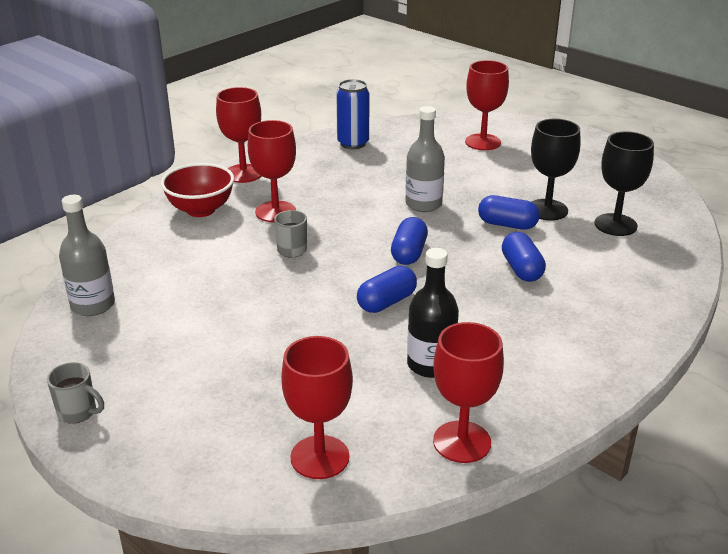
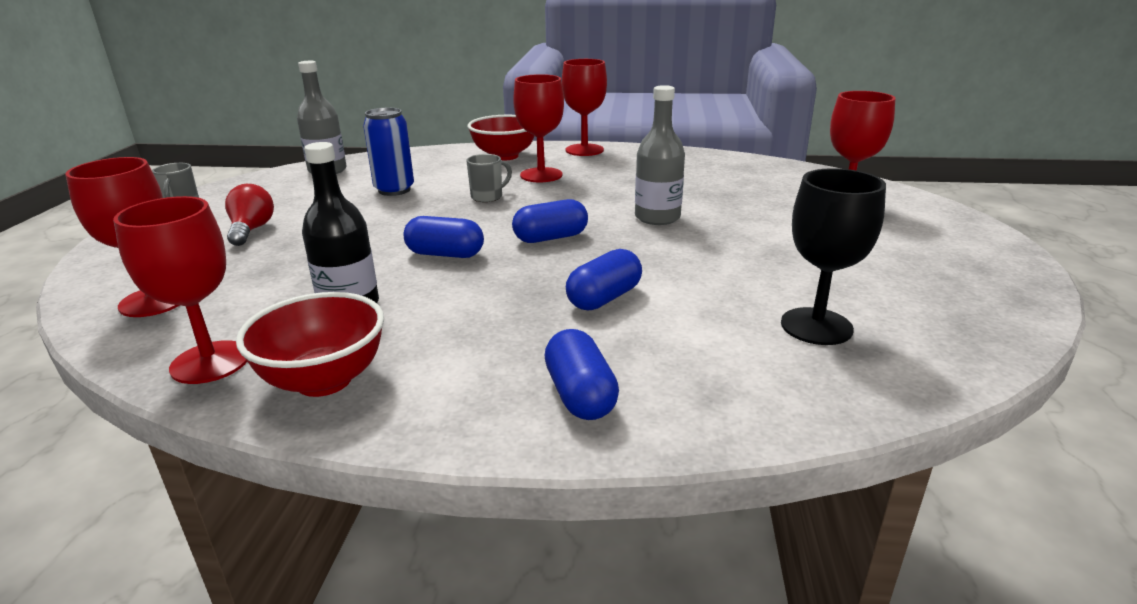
camera: 55 degrees right, 5 degrees down
blue can [336,79,369,149] -> blue can moved to [363,108,414,196]
blue capsule [478,195,540,230] -> blue capsule moved to [544,329,619,420]
black goblet [531,119,580,221] -> none
none -> red light bulb [225,184,274,246]
none -> red bowl [236,292,384,397]

